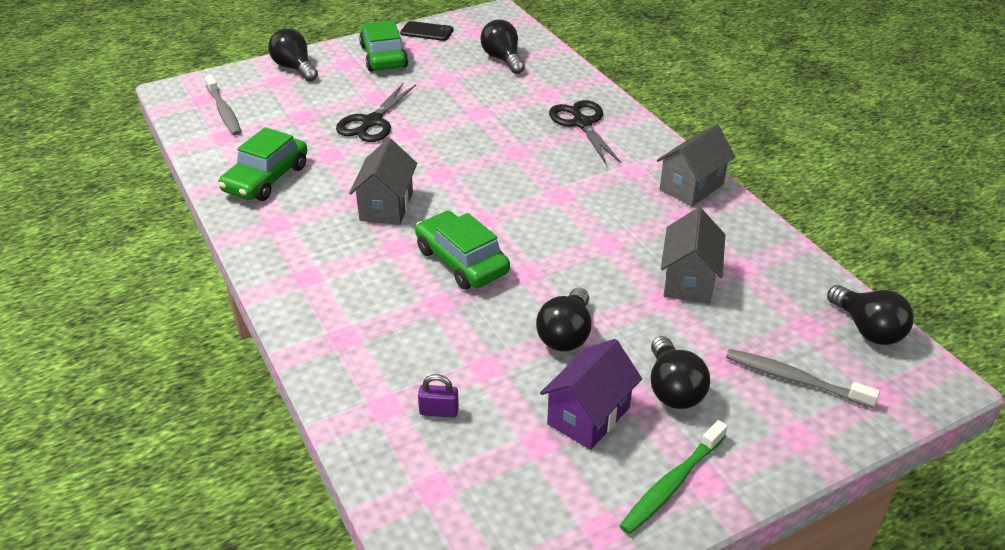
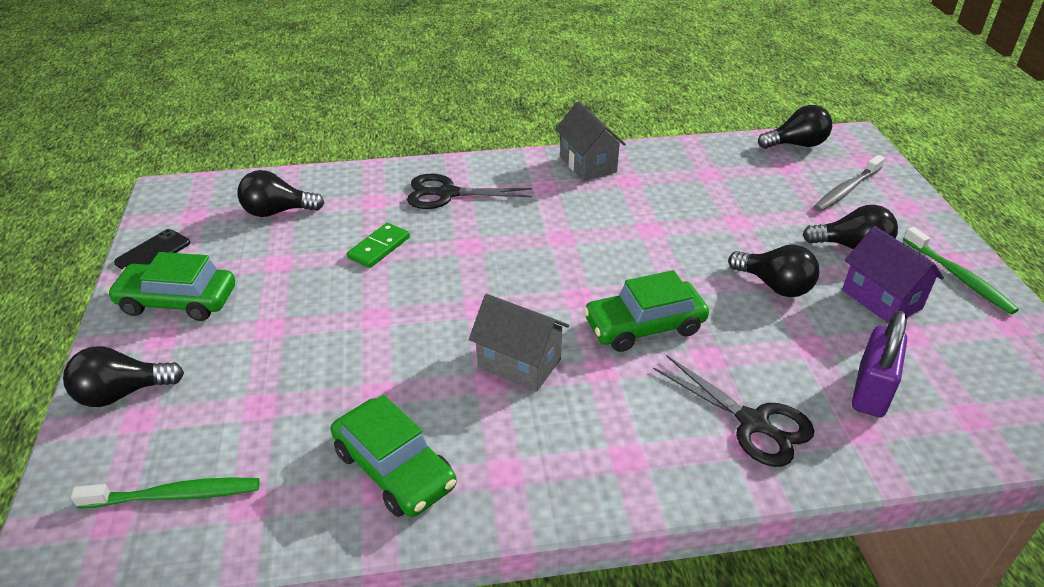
camera: 70 degrees left, 0 degrees up
grey toothbrush [205,75,241,135] -> green toothbrush [71,477,260,508]
black scissors [336,83,416,142] -> black scissors moved to [653,356,814,467]
purple padlock [418,374,459,418] -> purple padlock [852,311,907,417], size x1.89
grey house [661,207,725,304] -> none
none -> green domino [347,223,410,268]

